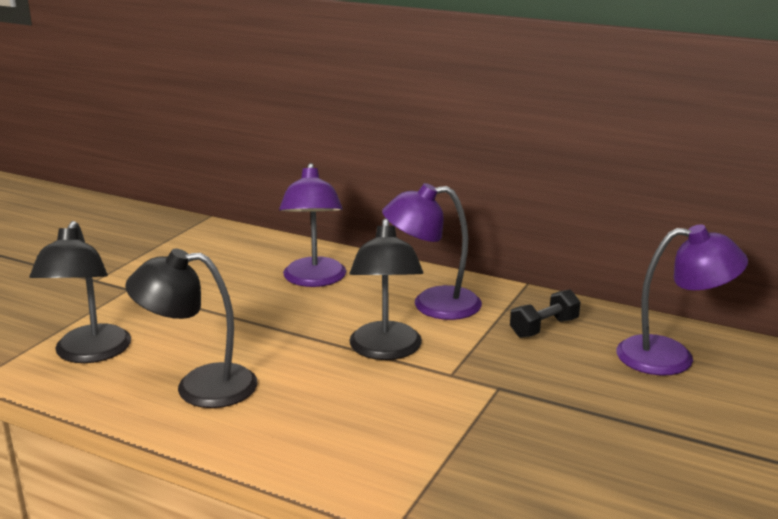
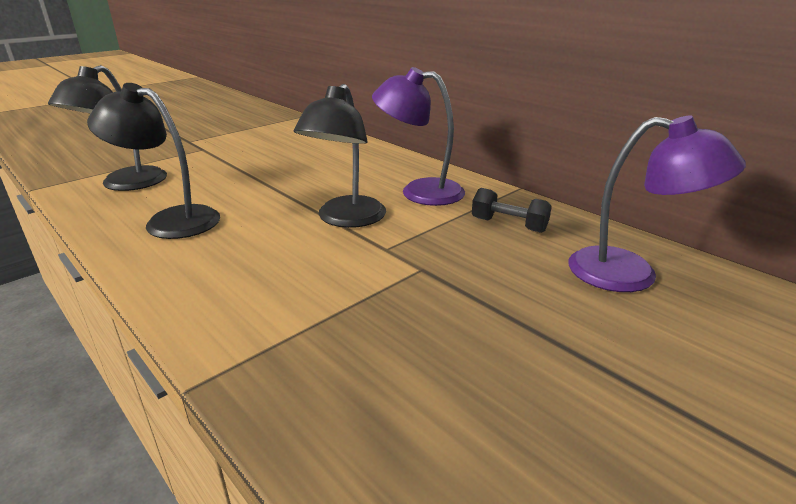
camera: 20 degrees right, 5 degrees up
purple lamp [279,163,346,287] -> none
black dumbbell [510,289,580,338] -> black dumbbell turned 45 degrees clockwise [472,188,552,233]

